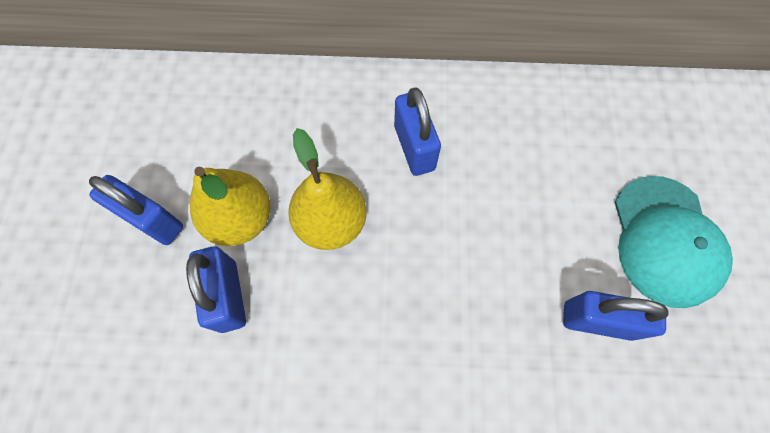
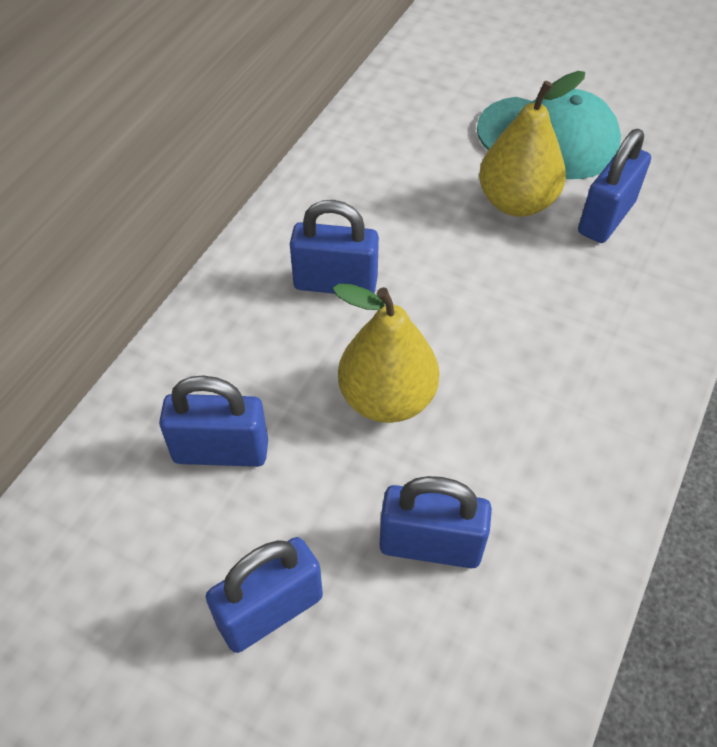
camera: 65 degrees left, 15 degrees down
yellow pear [190,167,271,246] -> yellow pear moved to [479,71,585,217]
none -> blue padlock [159,376,268,467]

